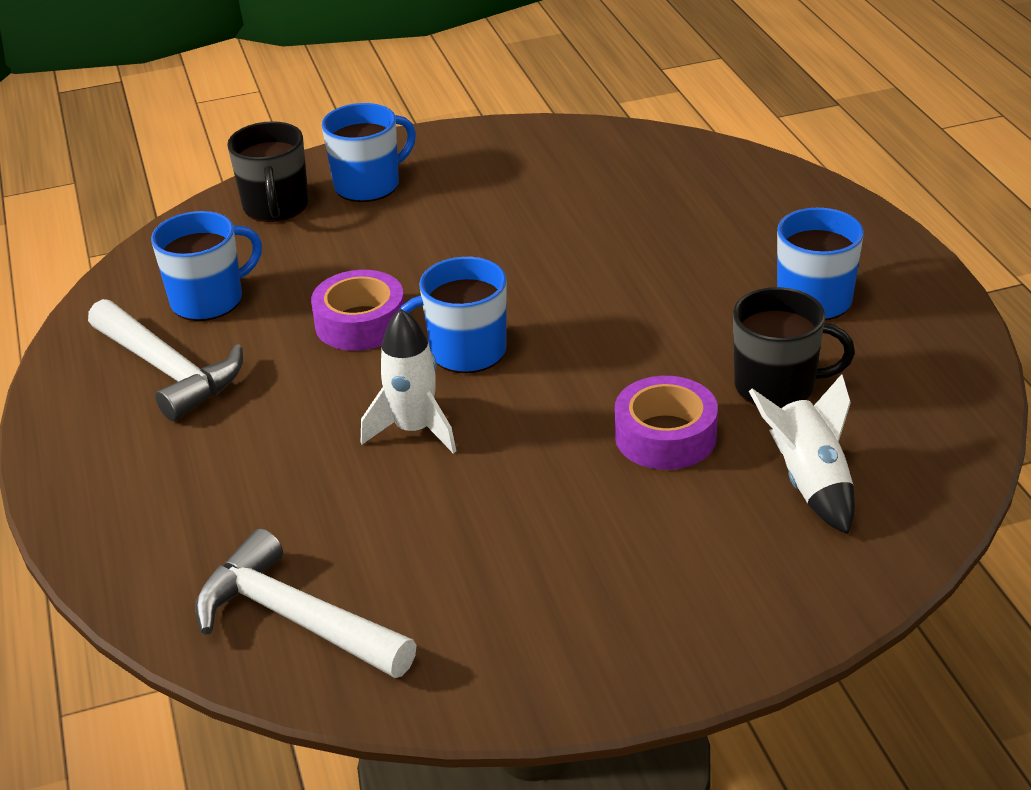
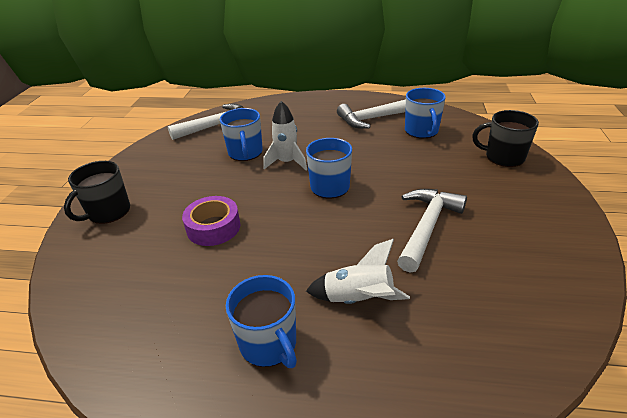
camera: 115 degrees right, 0 degrees up
purple tape [311,270,405,351] -> none
blue mug [322,103,416,202] -> blue mug moved to [220,108,263,161]
black mug [733,287,855,408] -> black mug moved to [64,161,130,224]
white rocket [749,374,855,534] -> white rocket moved to [306,239,410,304]
none -> white hammer [397,189,467,273]

